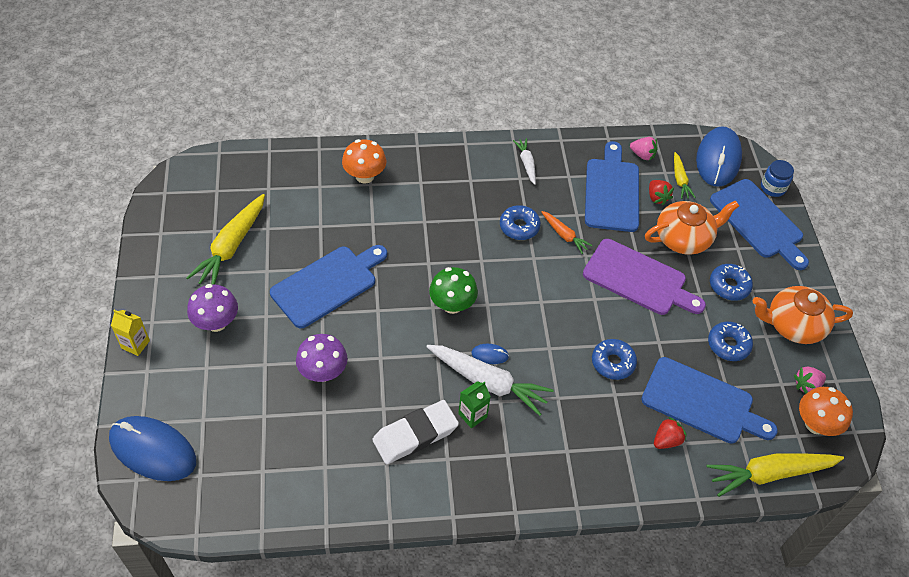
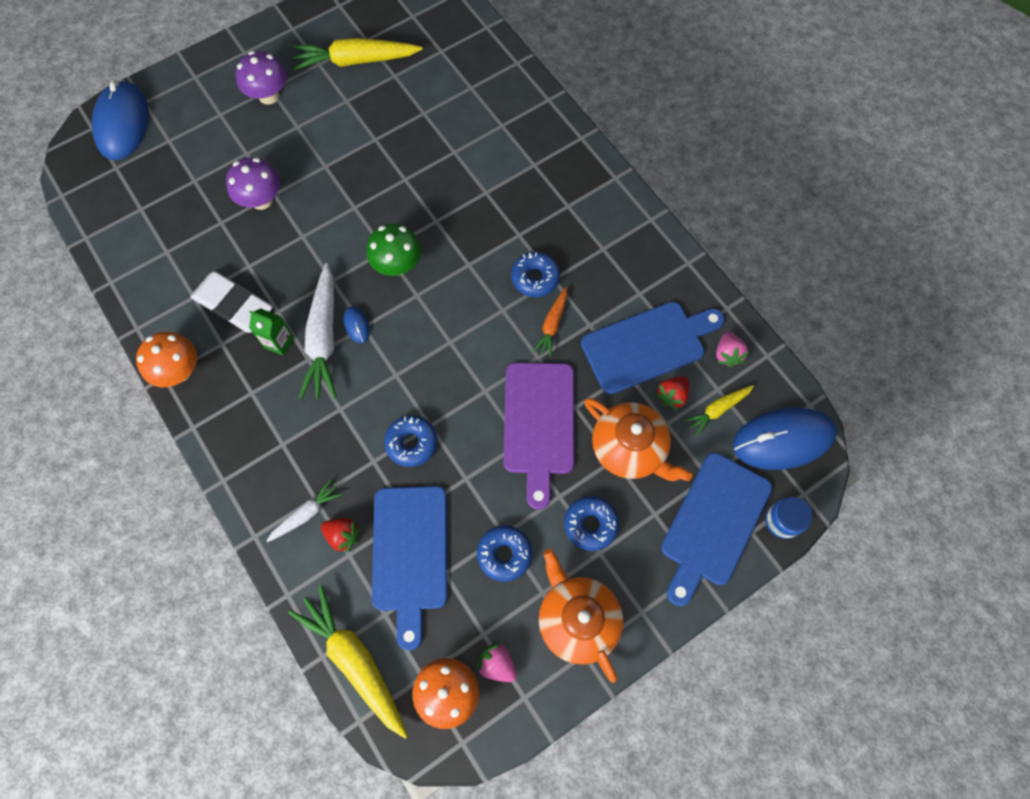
camera: 65 degrees right, 15 degrees up
yellow carton [111,310,150,356] -> none
blue cutting board [270,245,387,328] -> none
orange mushroom [342,139,386,184] -> orange mushroom moved to [136,331,197,387]
white carrot [513,138,536,185] -> white carrot moved to [266,480,342,542]

